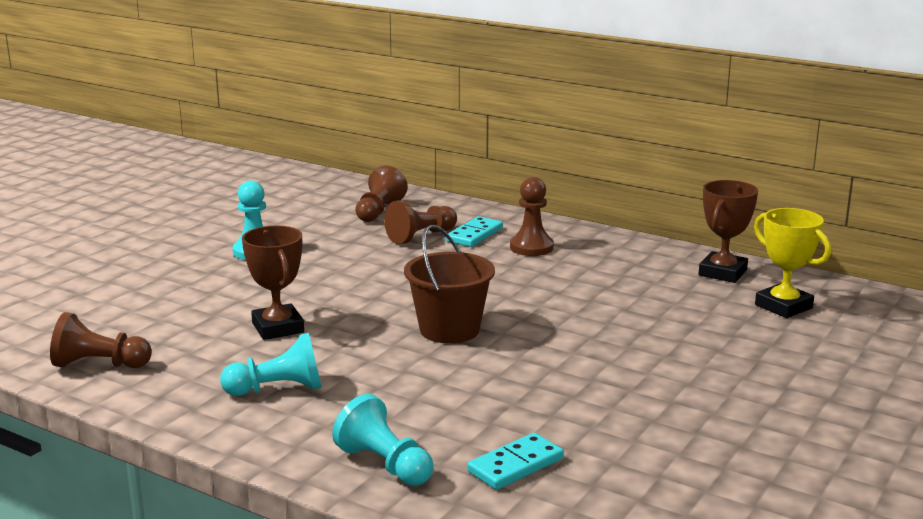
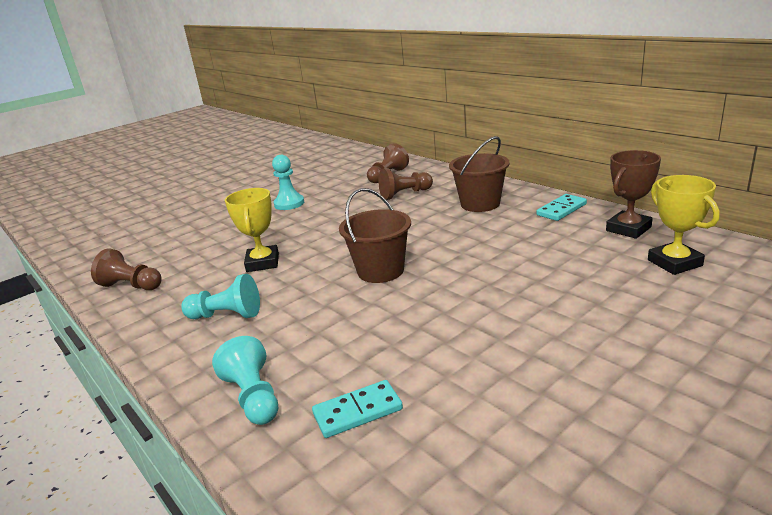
camera: 20 degrees right, 5 degrees up
brown trophy [242,225,304,340] -> yellow trophy [225,188,279,272]
turquoise domino [446,216,503,247] -> turquoise domino moved to [536,194,587,221]
brown pawn [510,177,554,256] -> brown bucket [449,136,510,212]

